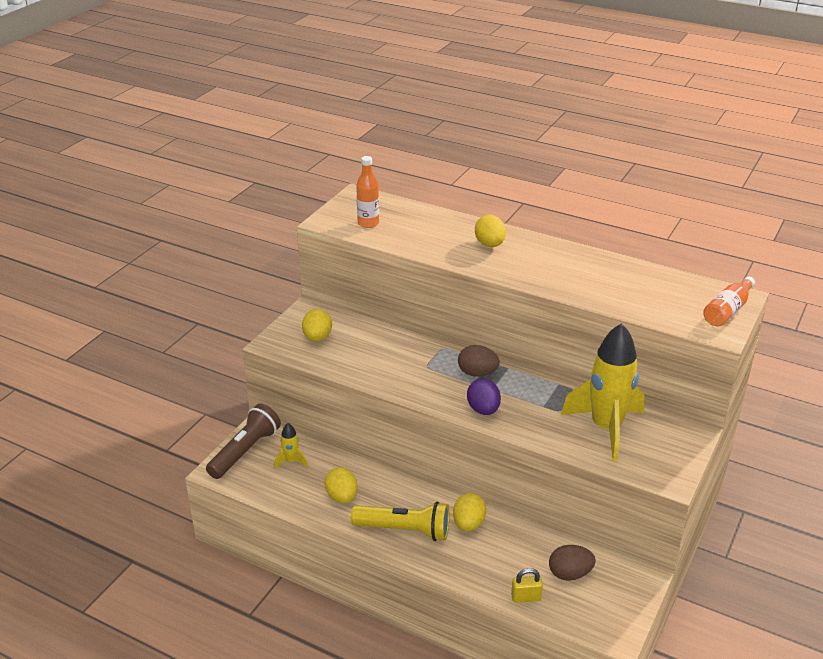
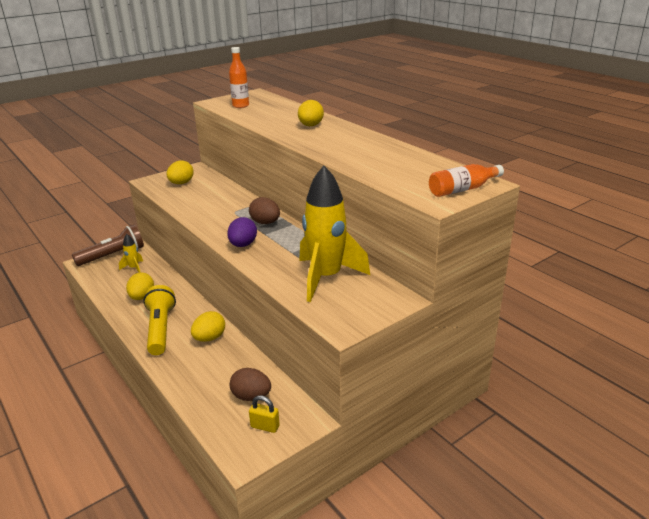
camera: 25 degrees right, 5 degrees down
yellow flashlight [351,502,449,541] -> yellow flashlight turned 135 degrees counterclockwise [143,285,176,355]
yellow padlock [511,568,543,603] -> yellow padlock moved to [249,395,280,433]

